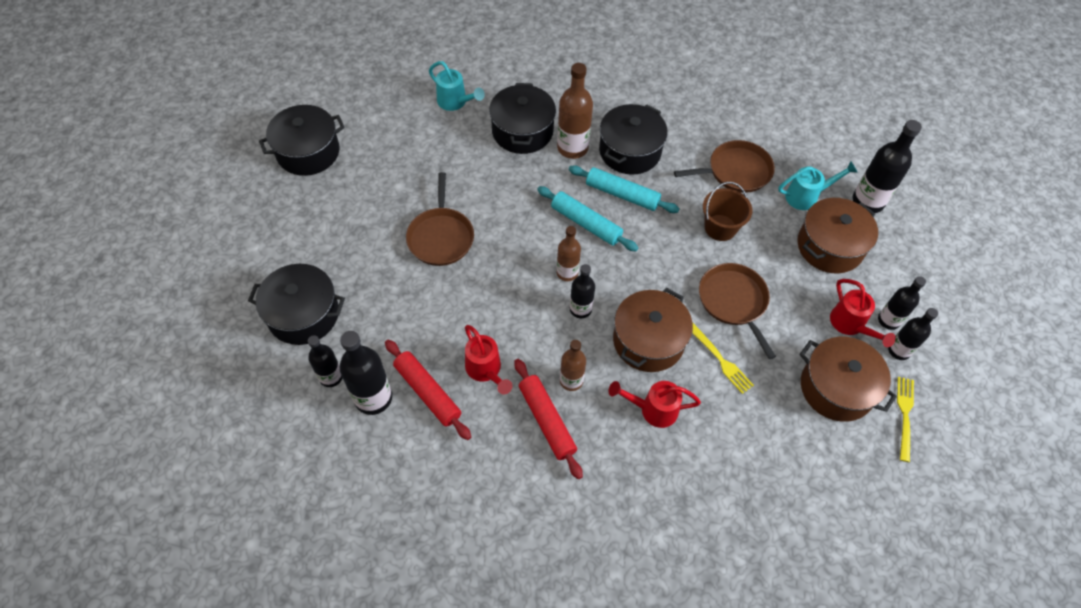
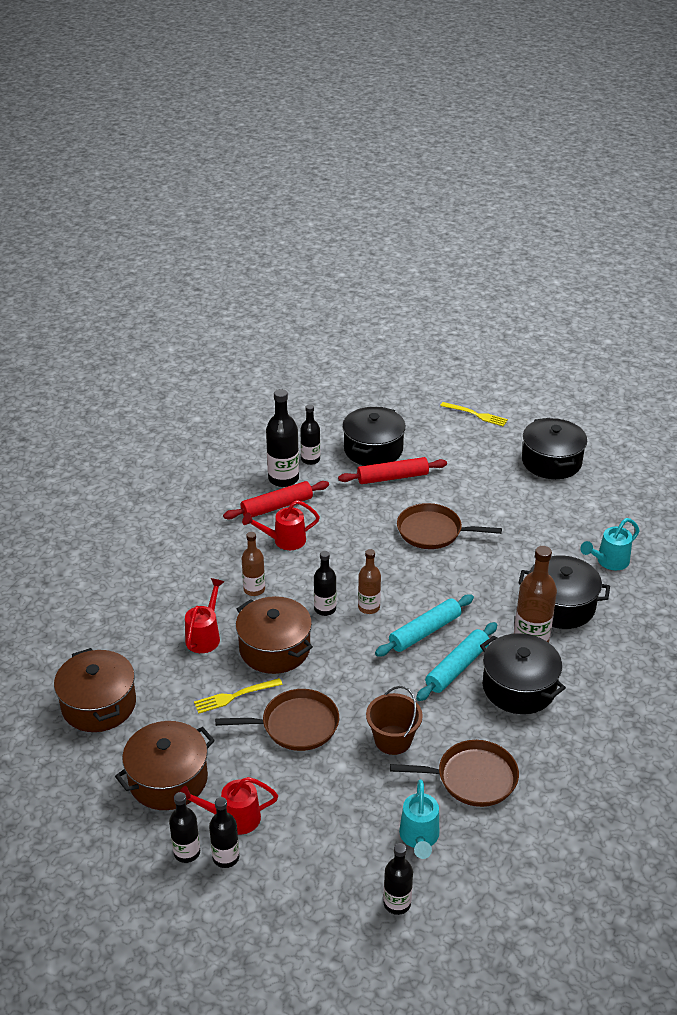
camera: 105 degrees right, 20 degrees down
red rolling pin [515,359,583,479] -> red rolling pin moved to [338,457,447,484]
brown pan [674,140,775,193] -> brown pan turned 90 degrees counterclockwise [390,740,519,807]
brown pot [797,198,878,273] -> brown pot moved to [54,648,136,732]
black bottle [853,120,922,213] -> black bottle [383,843,413,915], size x0.63
yellow fork [897,377,914,462] -> yellow fork moved to [440,402,508,427]

